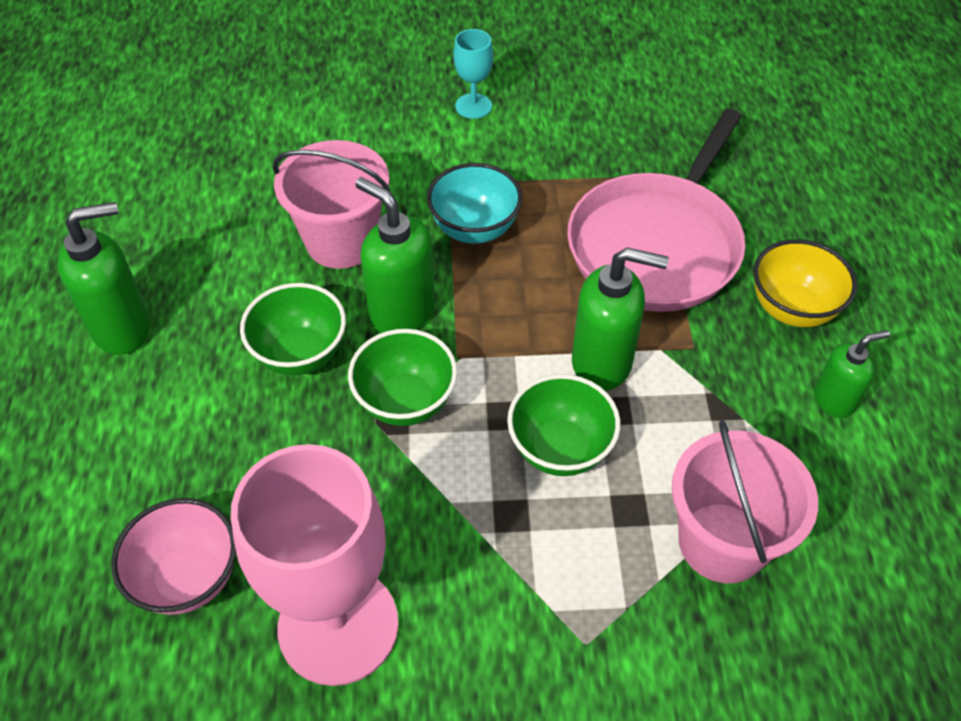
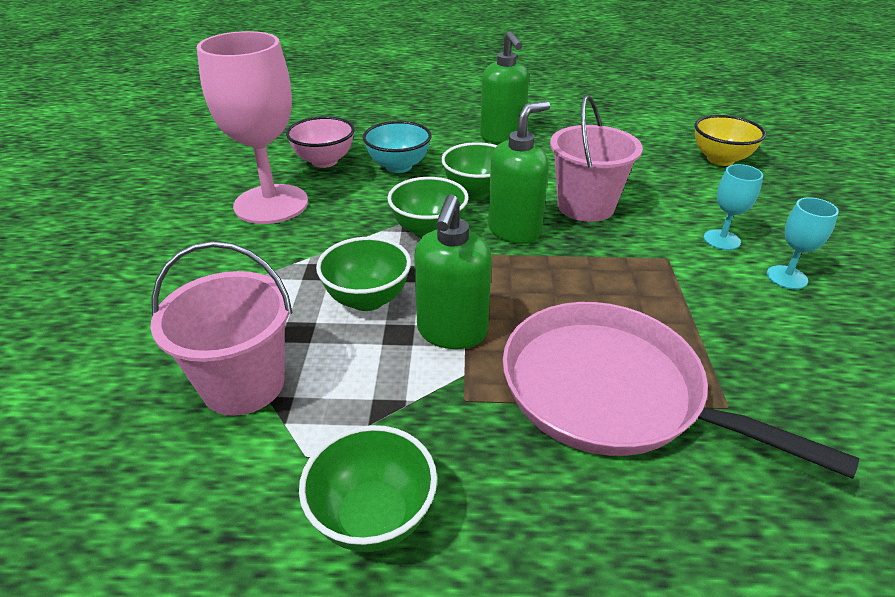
camera: 95 degrees right, 15 degrees down
turquoise bowl [427,163,522,244] -> turquoise bowl moved to [363,121,432,173]
yellow bowl [753,239,857,327] -> yellow bowl moved to [695,115,766,166]
green soap dispenser [814,330,890,418] -> green bowl [299,425,437,552]
none -> turquoise goblet [704,164,763,250]

